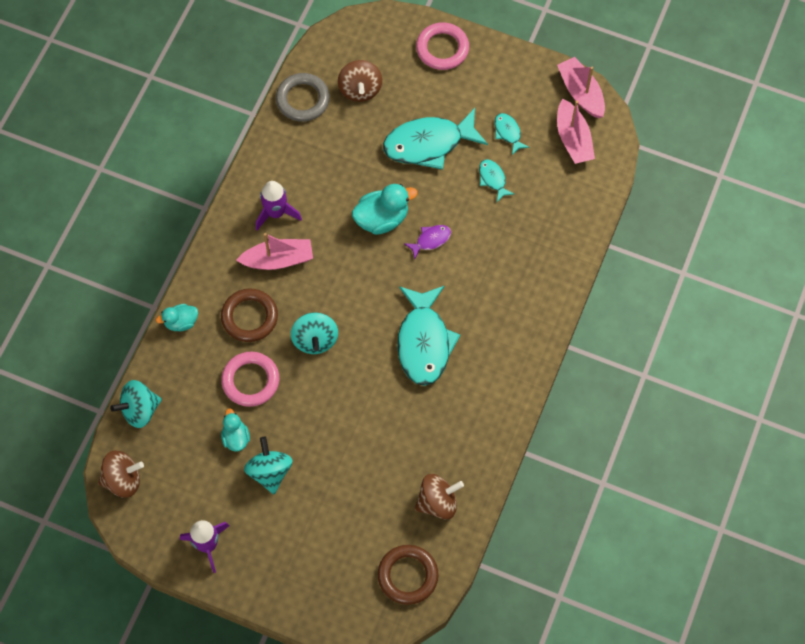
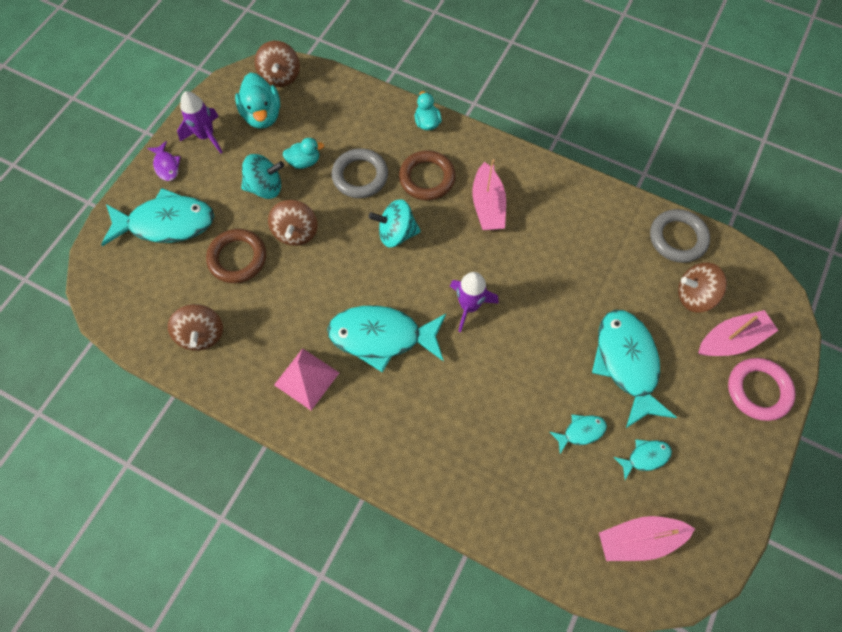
camera: 95 degrees right, 0 degrees up
turquoise spinning top [110,380,162,428] -> none
pink ring [221,352,279,407] -> grey ring [331,148,388,198]
purple rocket [256,181,302,230] -> purple rocket moved to [450,272,499,332]
turquoise duck [352,184,418,235] -> turquoise duck moved to [235,73,280,129]
brown ring [378,545,438,605] -> brown ring moved to [206,229,266,283]
purple fish [404,225,451,259] -> purple fish moved to [147,141,181,181]
pink boat [557,57,605,118] -> pink boat moved to [698,310,778,356]
none -> turquoise fish [101,188,214,246]
none -> brown spinning top [268,200,318,246]
none -> pink pyramid [274,348,339,410]

